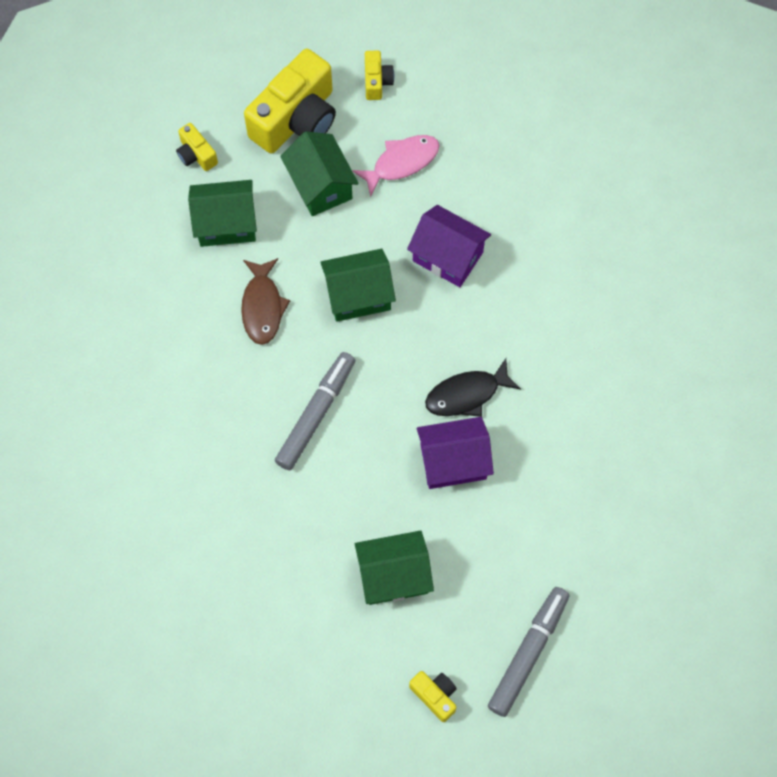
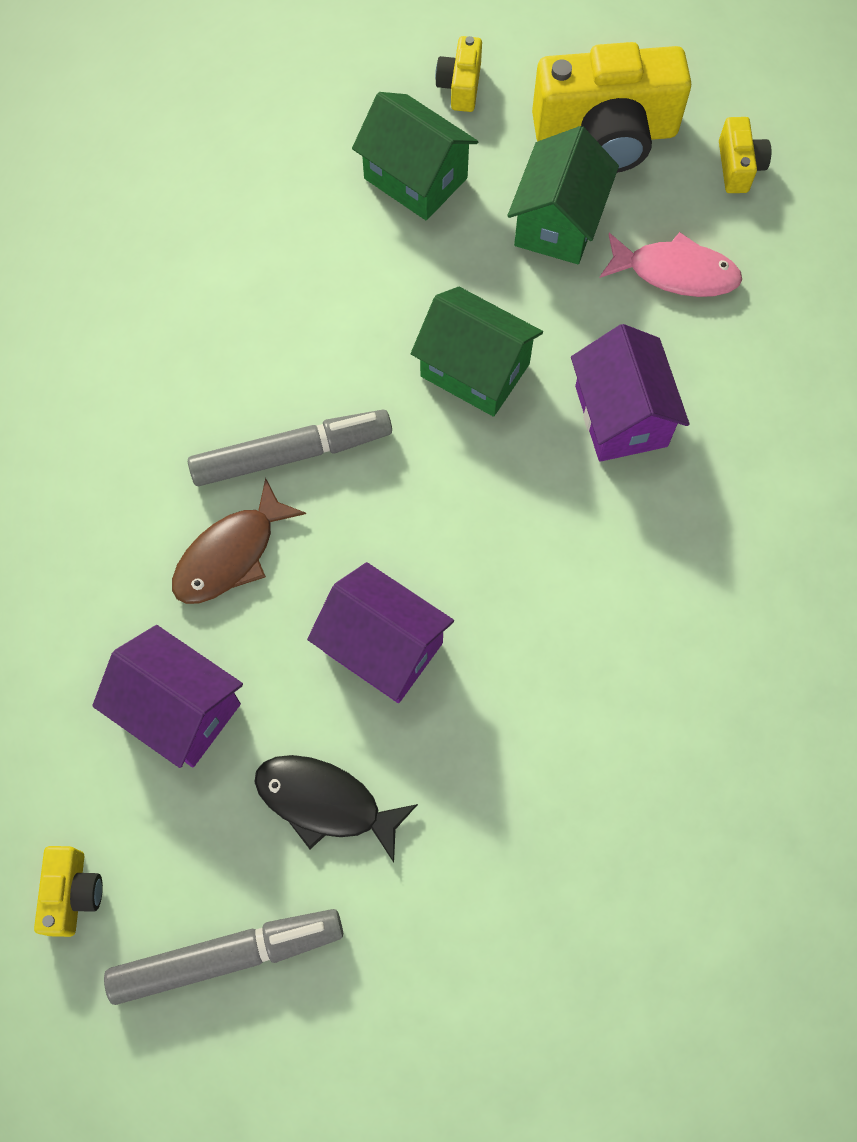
camera: 45 degrees right, 0 degrees up
brown fish [241,258,290,345] -> brown fish moved to [172,478,306,604]
green house [355,531,434,605] -> purple house [92,625,243,768]
yellow camera [365,51,394,100] -> yellow camera turned 45 degrees counterclockwise [719,117,771,193]
black fish [425,358,521,417] -> black fish moved to [254,755,418,863]

